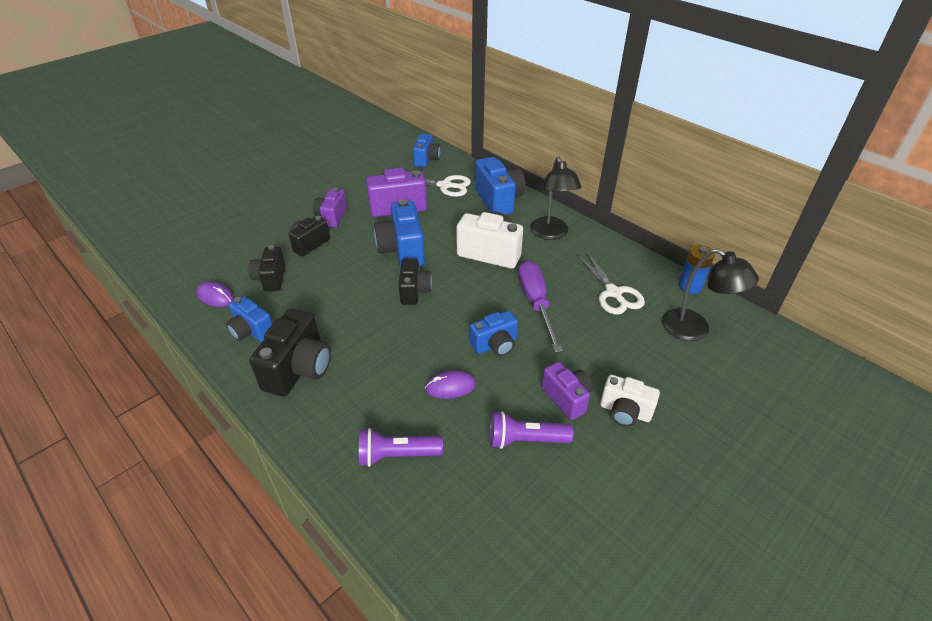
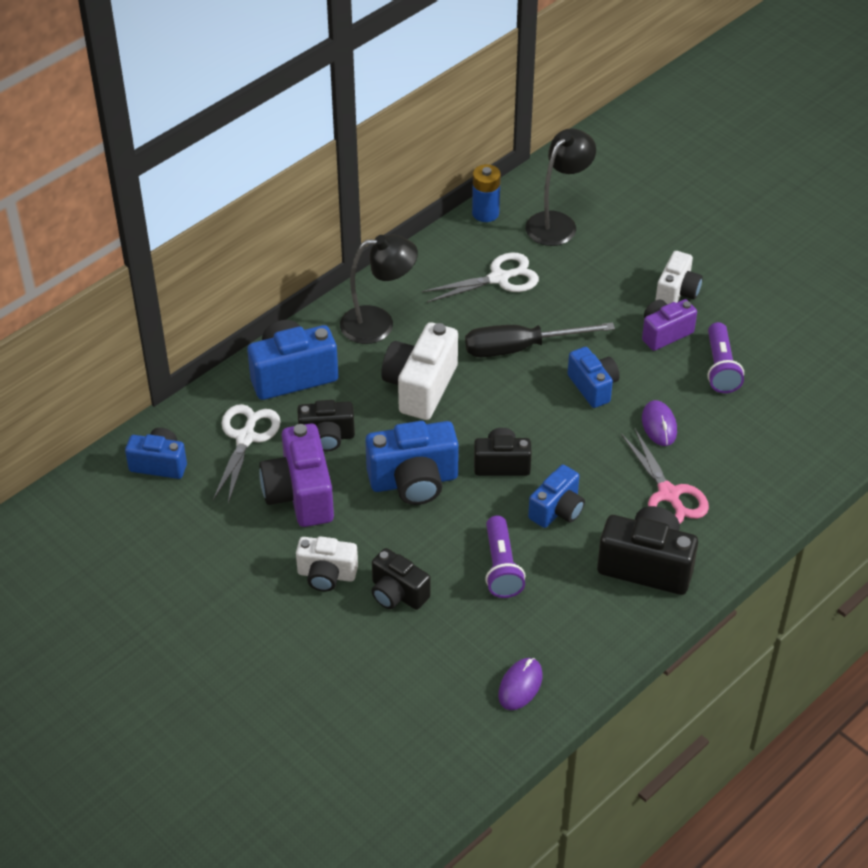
camera: 90 degrees left, 5 degrees up
blue camera [226,296,273,342] -> blue camera moved to [528,465,585,528]
black camera [248,245,286,292] -> black camera moved to [297,400,355,451]
purple camera [313,187,347,228] -> white camera [296,536,358,592]
purple flashlight [359,428,443,467] -> purple flashlight moved to [485,516,525,598]
purple screwdriver [518,261,563,352] -> black screwdriver [465,322,615,357]
none -> pink scissors [621,429,709,524]

